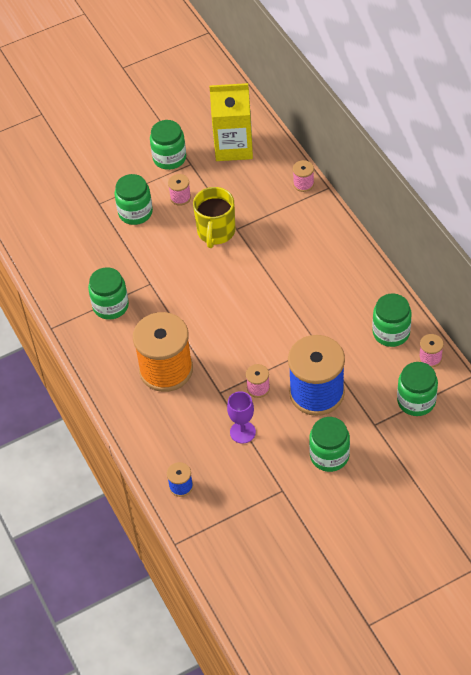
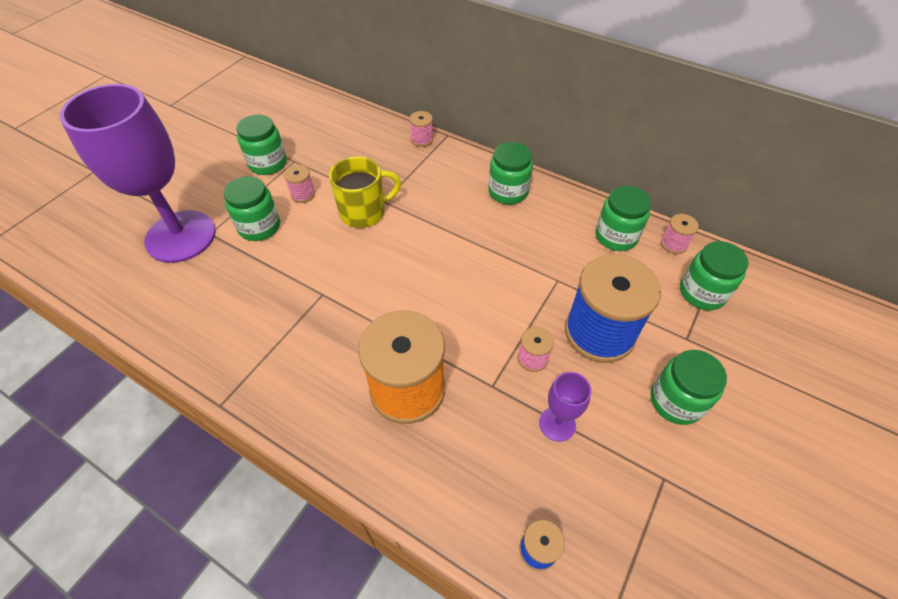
camera: 35 degrees left, 0 degrees up
green jar [88,267,129,320] -> green jar moved to [488,142,533,204]
yellow mug [193,187,235,248] -> yellow mug turned 90 degrees counterclockwise [329,156,401,228]
yellow carton [210,83,253,161] -> none
none -> purple goblet [59,84,216,263]

